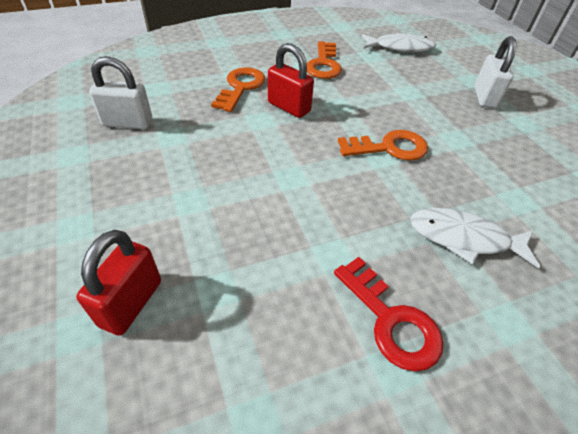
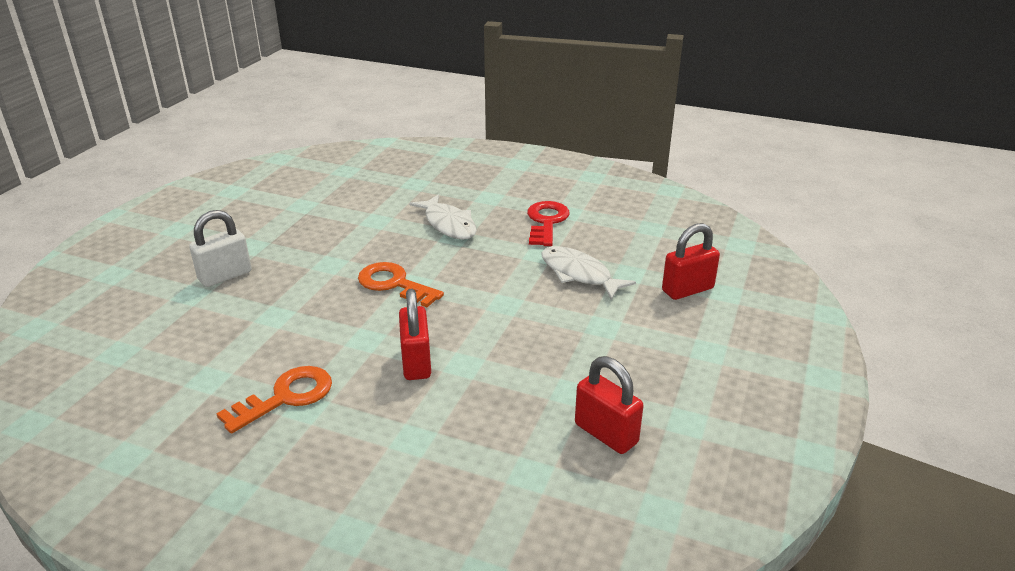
camera: 135 degrees left, 15 degrees down
white padlock [89,56,152,129] -> red padlock [575,356,643,454]
orange key [211,67,265,112] -> none
white fish [362,33,436,52] -> white fish moved to [541,246,636,300]

